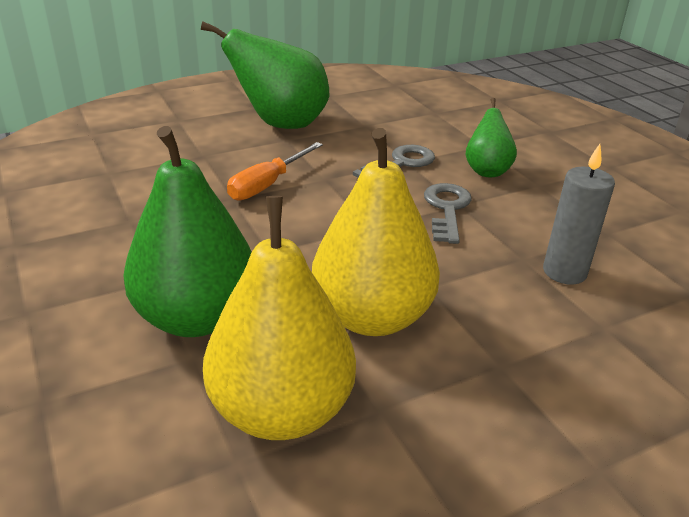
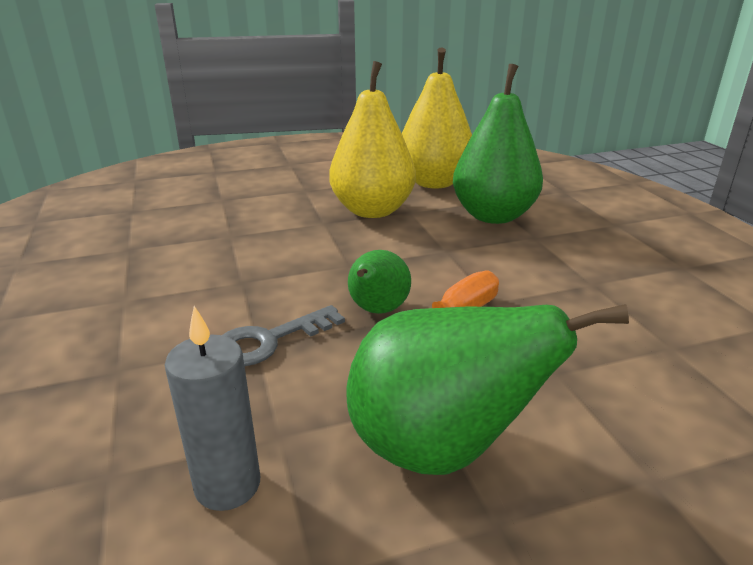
camera: 170 degrees left, 5 degrees down
grey key [424,183,472,244] -> none
green pear [466,98,517,177] -> green pear moved to [348,250,411,314]
grey candle [543,144,615,285] -> grey candle moved to [165,306,260,511]

